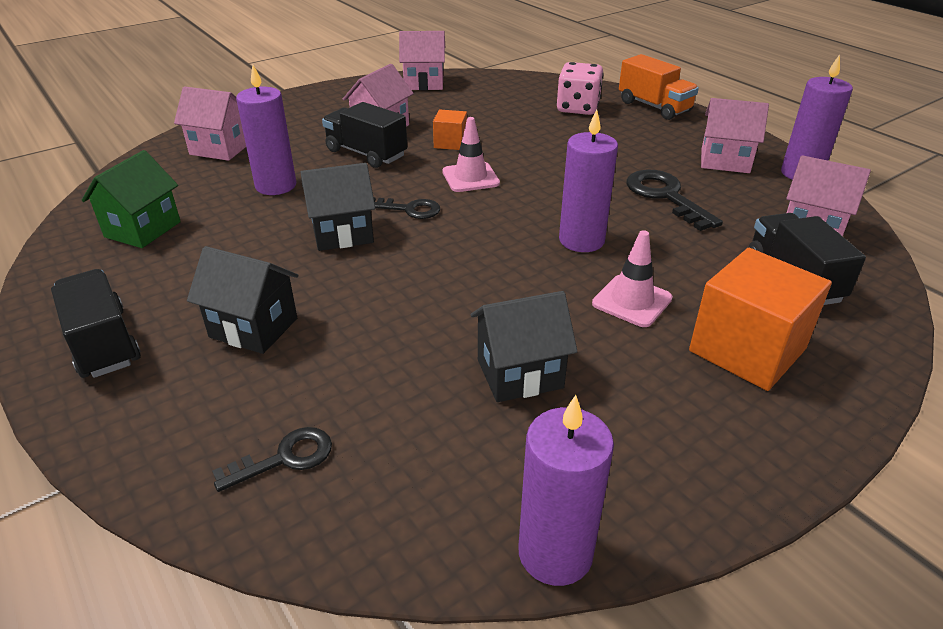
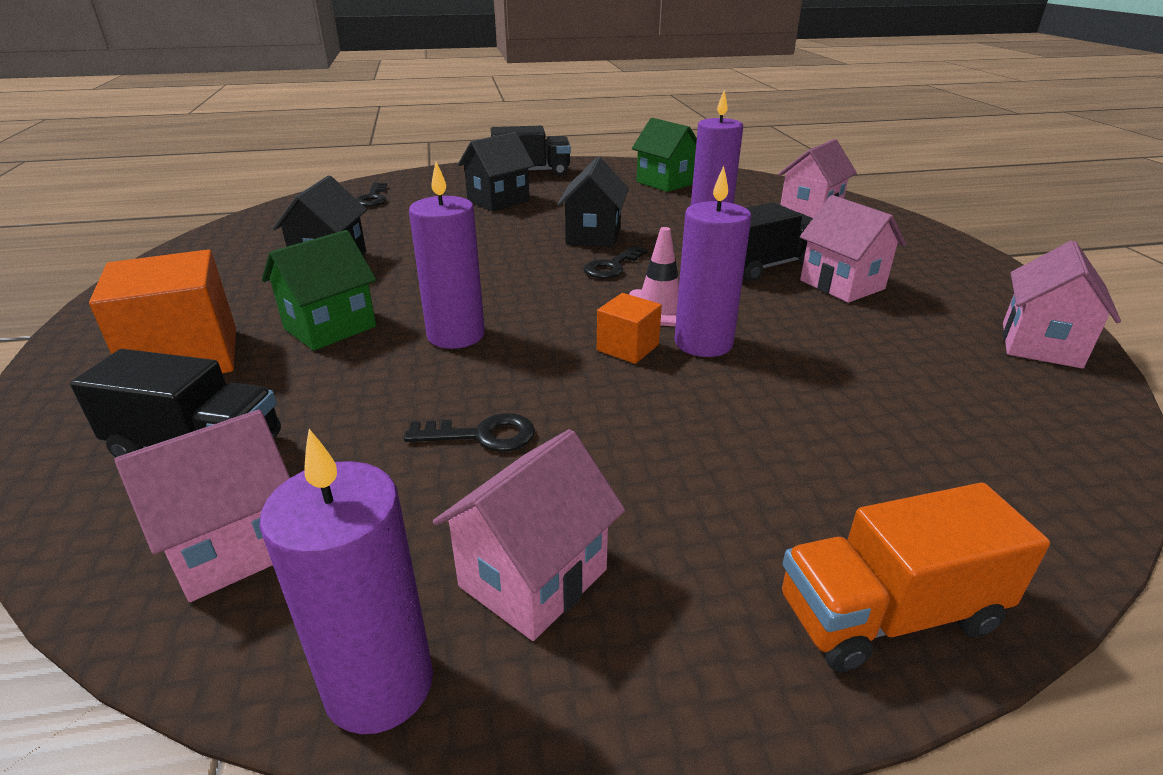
camera: 115 degrees right, 5 degrees down
orange cube [433,109,467,150] -> orange cube moved to [597,293,662,364]
purple candle [518,395,614,586] -> purple candle moved to [674,166,751,357]
pink dice [557,62,604,115] -> none
pink traffic cone [592,230,673,327] -> green house [262,230,376,351]
black key [626,170,723,231] -> black key [404,413,535,452], size x0.63

